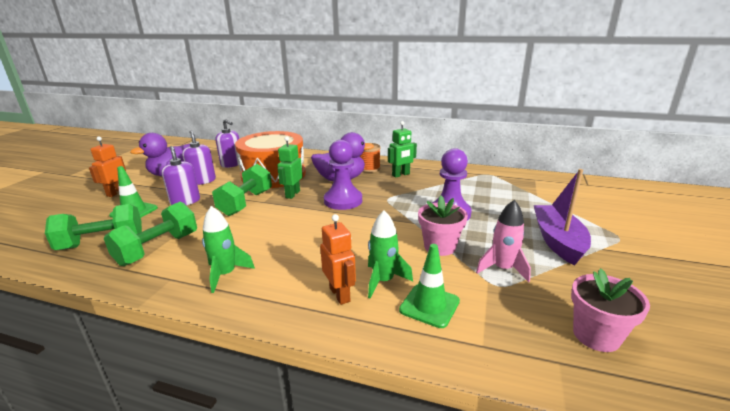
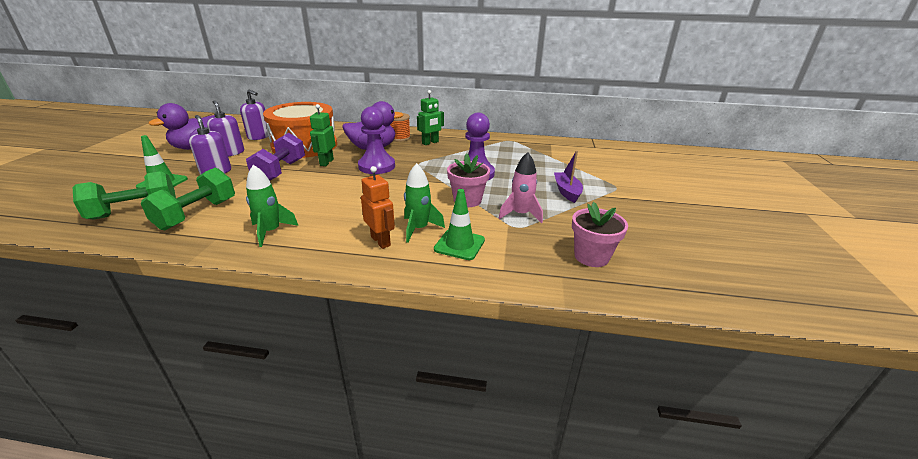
camera: 10 degrees left, 5 degrees up
orange robot [89,136,126,197] -> none
green dumbbell [212,164,272,216] -> purple dumbbell [246,133,305,180]
purple boat [534,169,591,265] -> purple boat [554,151,583,203], size x0.65

